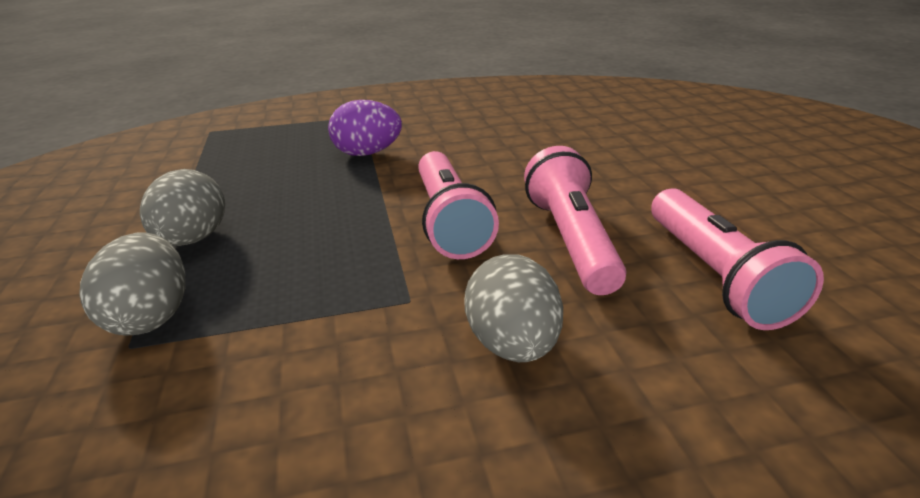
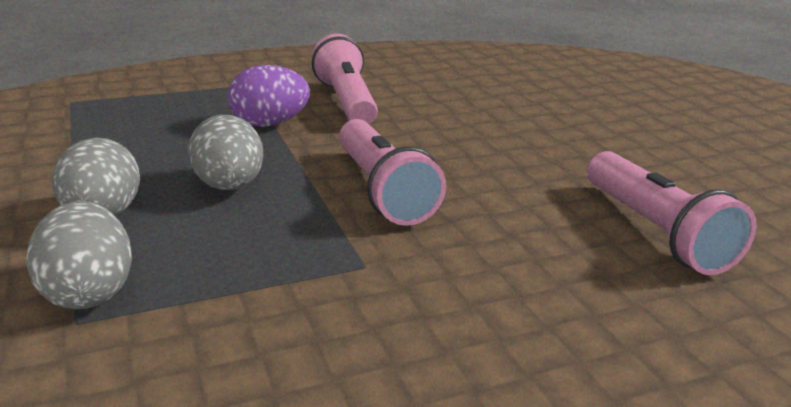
camera: 10 degrees left, 5 degrees down
grey egg [464,254,563,362] -> grey egg moved to [188,115,263,190]
pink flashlight [524,146,627,295] -> pink flashlight moved to [312,34,378,124]

